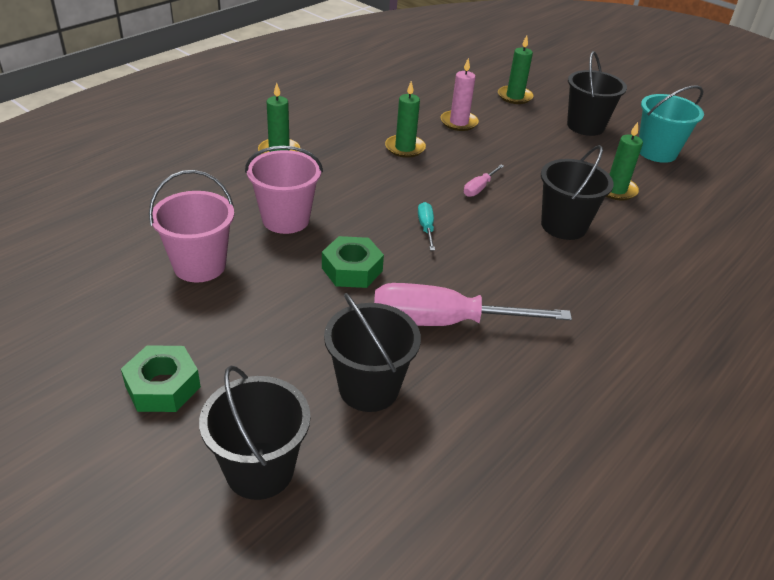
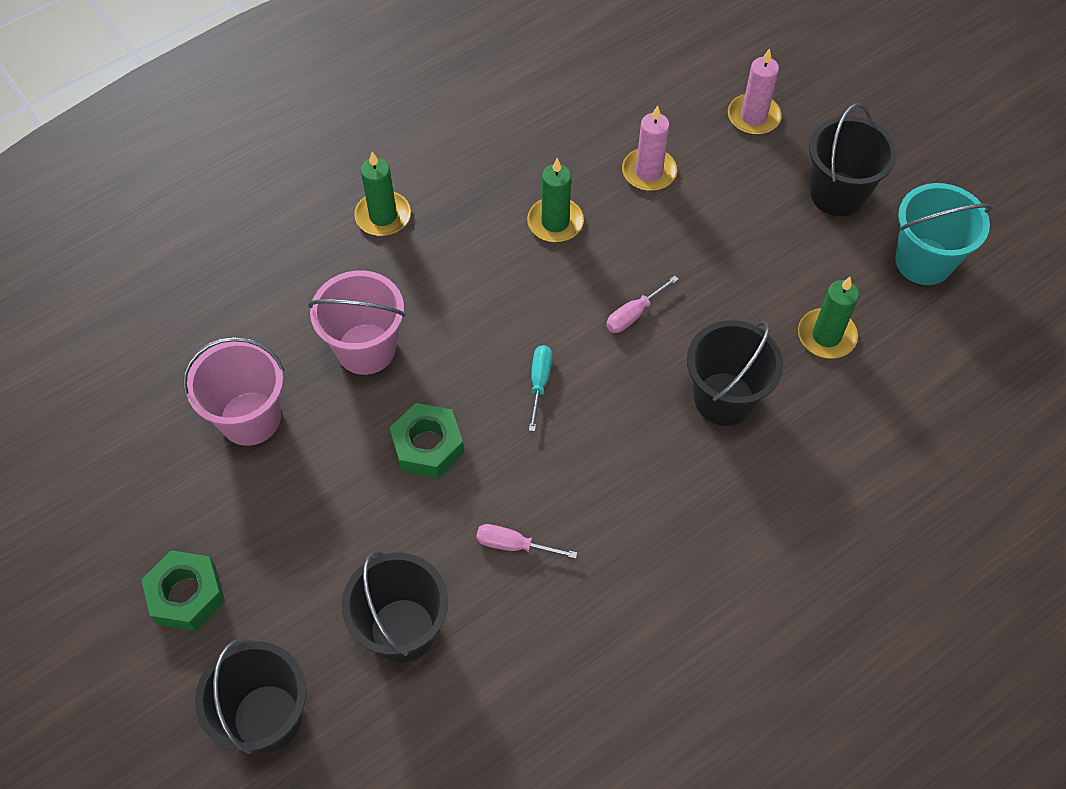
camera: 15 degrees right, 20 degrees up
pink screwdriver [374,283,572,326] -> pink screwdriver [476,524,577,559], size x0.44
green candle [498,36,534,104] -> pink candle [728,48,782,135]

